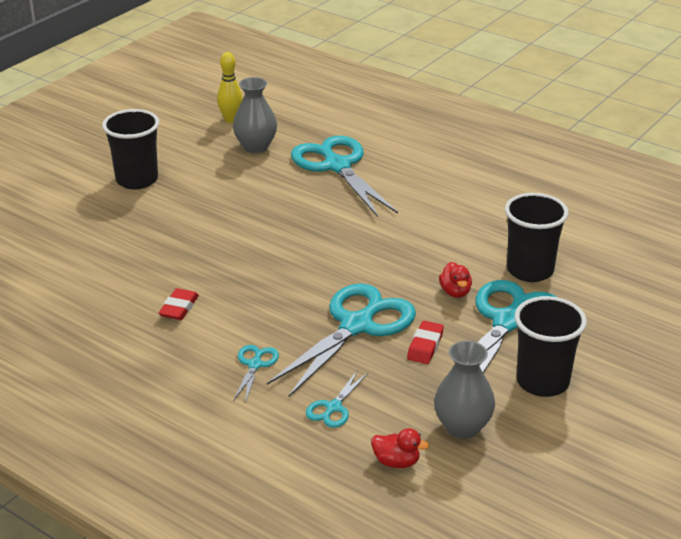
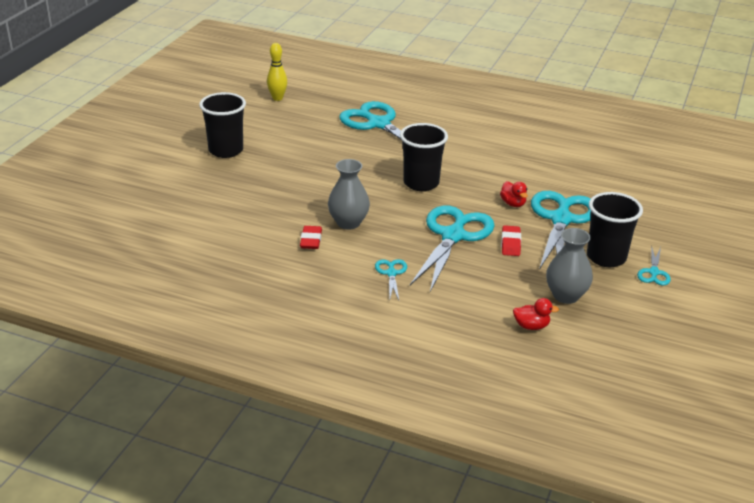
camera: 15 degrees left, 0 degrees up
grey vase [233,77,277,153] -> grey vase moved to [328,159,370,230]
turquoise scissors [306,371,368,428] -> turquoise scissors moved to [637,247,671,286]
black cup [505,193,569,282] -> black cup moved to [400,123,448,191]

